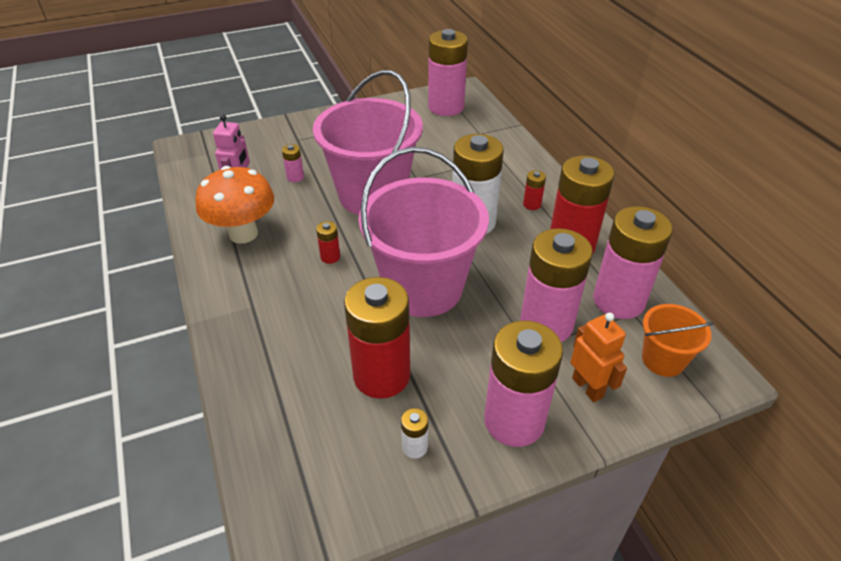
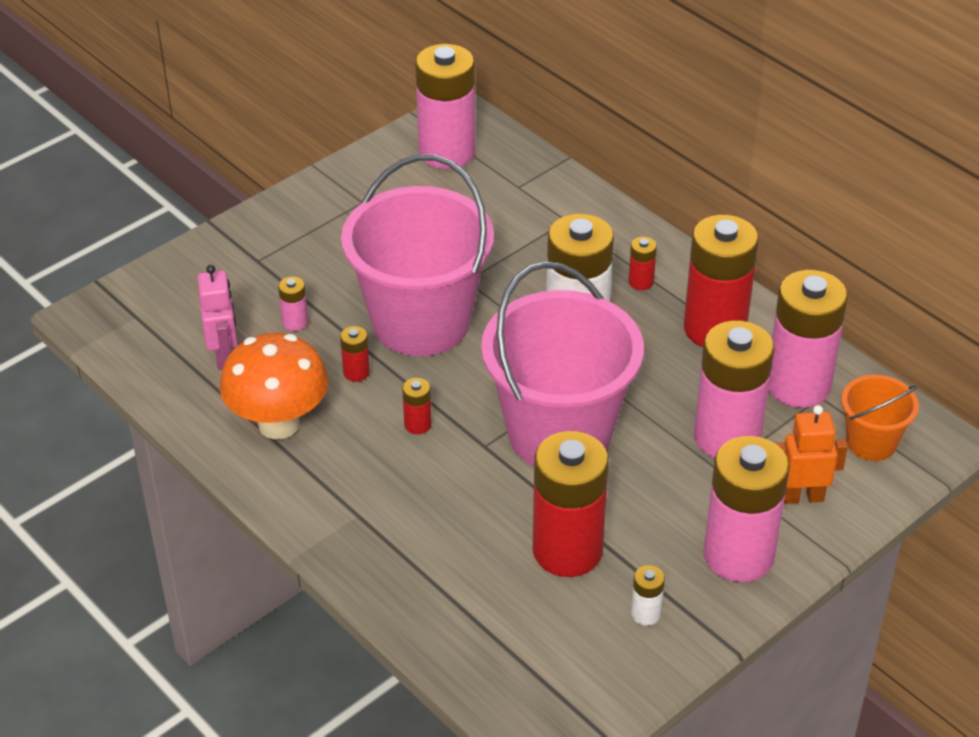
camera: 20 degrees left, 0 degrees up
orange robot [570,313,627,402] -> orange robot turned 45 degrees counterclockwise [775,405,848,504]
none -> red battery [340,326,370,382]

